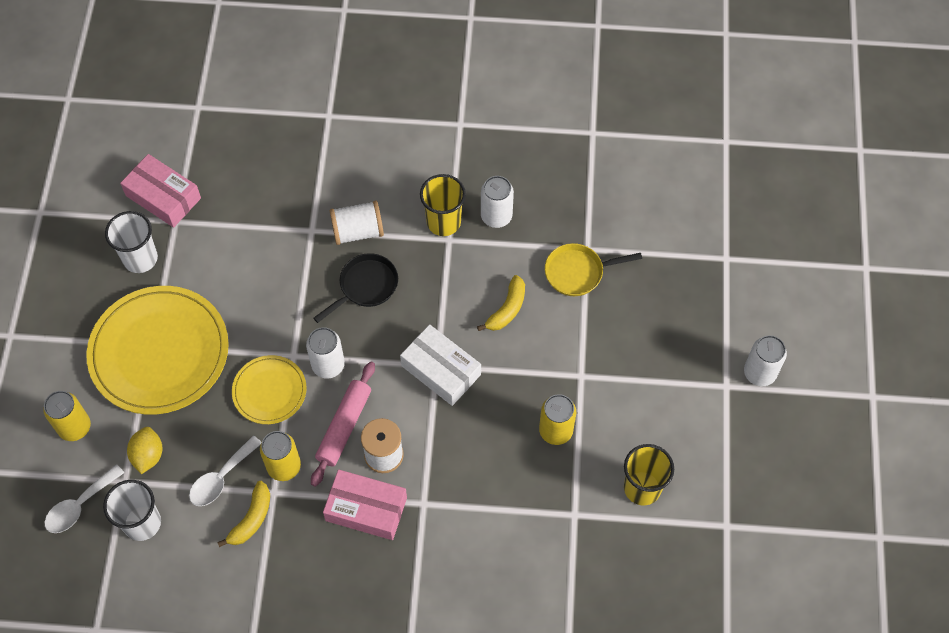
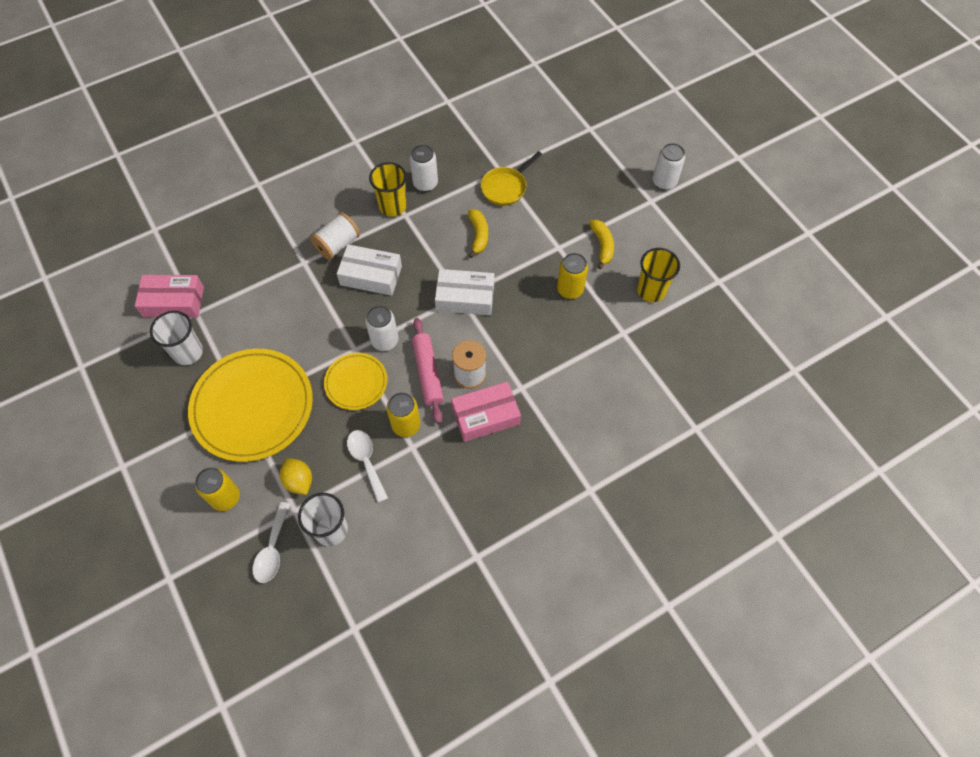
camera: 35 degrees left, 0 degrees up
white spoon [189,436,261,506] -> white spoon turned 150 degrees clockwise [347,430,388,503]
yellow banana [217,481,270,547] -> yellow banana moved to [589,220,614,269]
black pan [313,253,398,323] -> white box [337,244,402,296]

